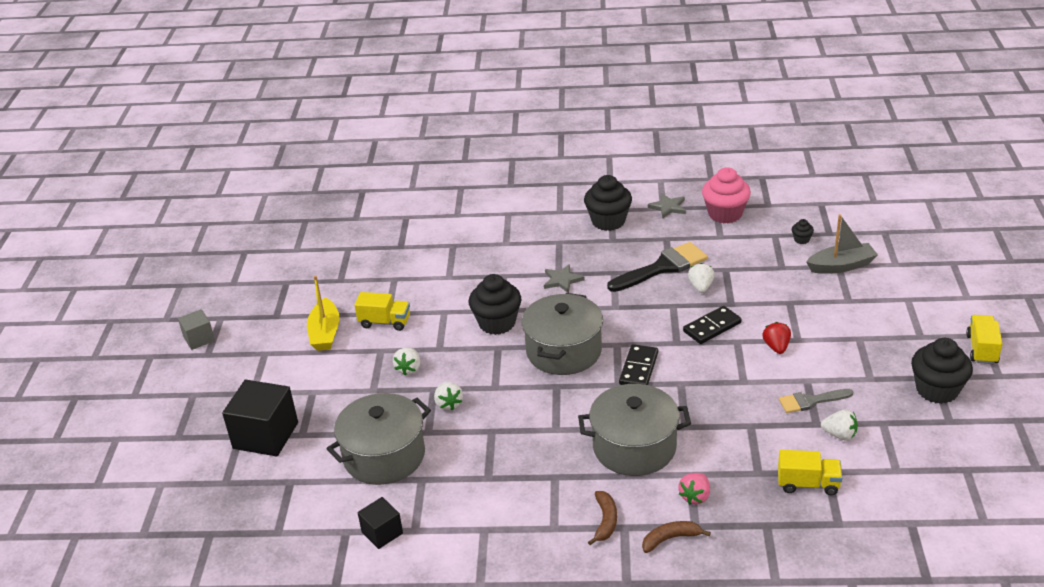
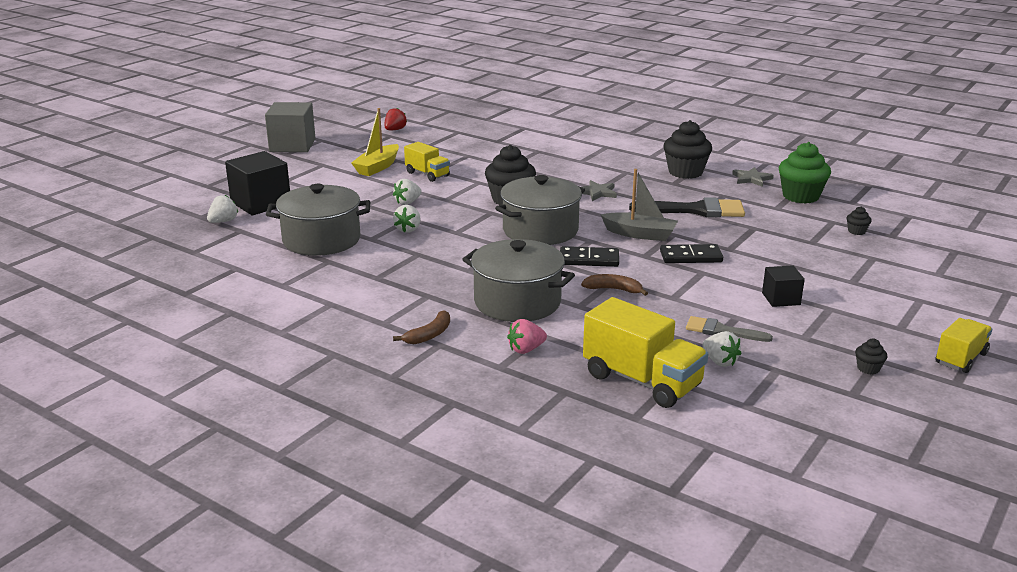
camera: 30 degrees right, 10 degrees down
grey cube [178,309,215,350] -> grey cube [265,102,316,152], size x1.81
black cube [357,497,403,549] -> black cube moved to [762,265,805,307]
black domino [619,344,658,385] -> black domino turned 45 degrees clockwise [560,246,619,267]
brown banana [642,521,711,553] -> brown banana moved to [581,274,648,296]
white strawberry [688,263,715,293] -> white strawberry moved to [207,195,238,223]
pink cupcake [702,167,751,224] -> green cupcake [779,142,831,204]
red strawberry [762,322,791,354] -> red strawberry moved to [384,108,407,130]
yellow truck [778,450,842,495] -> yellow truck [583,297,708,408], size x1.69
grey boat [806,214,878,274] -> grey boat moved to [601,169,678,241]
black cupcake [911,338,973,404] -> black cupcake [855,339,887,375], size x0.44

